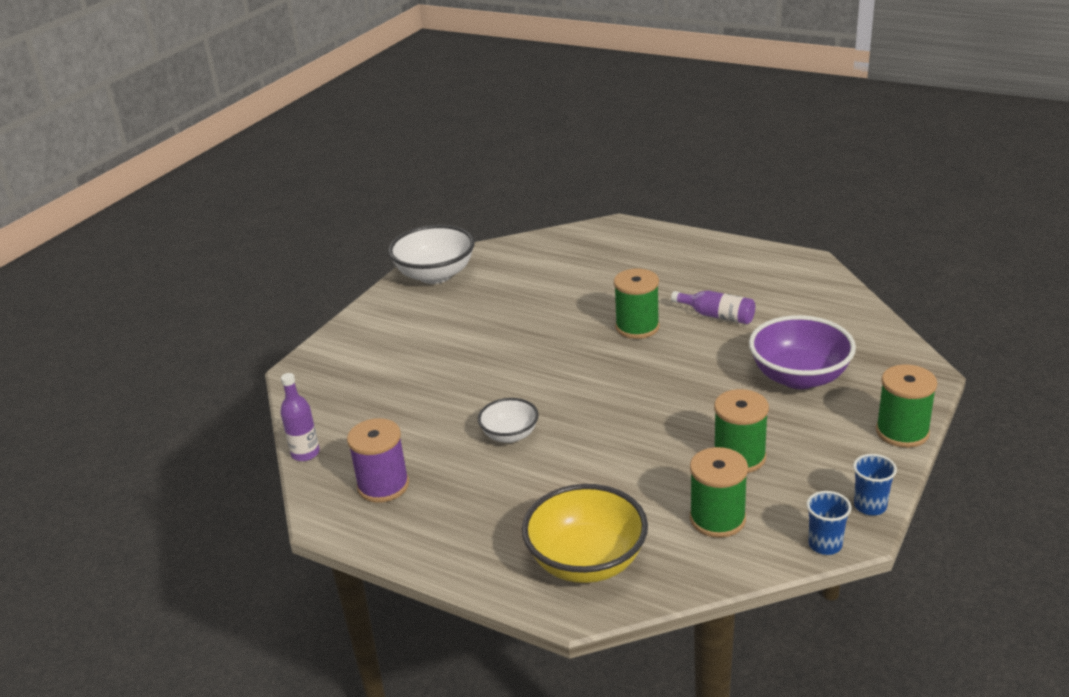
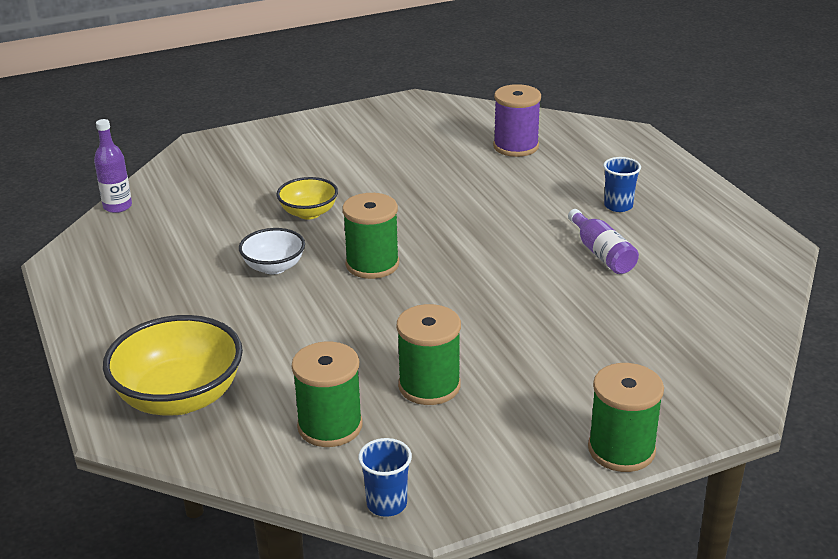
camera: 35 degrees right, 0 degrees up
purple spool [347,418,409,503] -> purple spool moved to [493,84,541,157]
white bowl [388,225,475,284] -> none
green spool [614,269,660,339] -> green spool moved to [342,193,399,279]
purple bowl [749,315,856,389] -> none
blue cup [853,454,897,515] -> blue cup moved to [603,157,641,212]
none -> yellow bowl [276,177,338,219]

